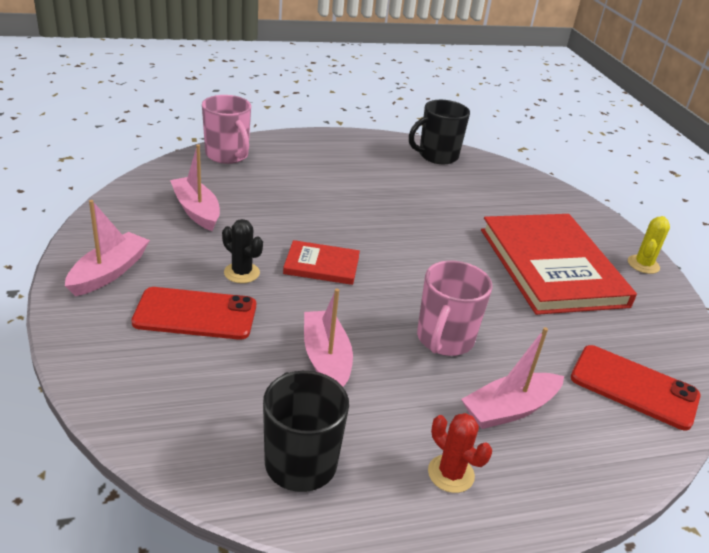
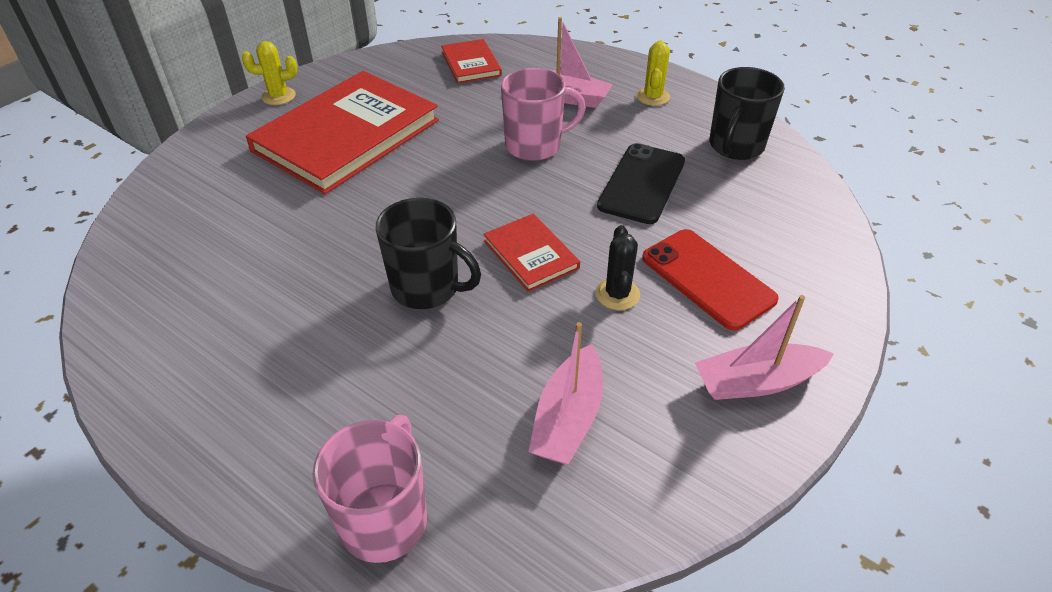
camera: 125 degrees left, 10 degrees up
pink boat [304,288,353,387] -> black phone [597,143,685,224]
black mug [409,100,470,164] -> black mug moved to [376,198,481,309]
red cactus [428,413,492,493] -> yellow cactus [636,40,670,106]
red phone [571,345,701,430] -> red book [441,39,502,83]

